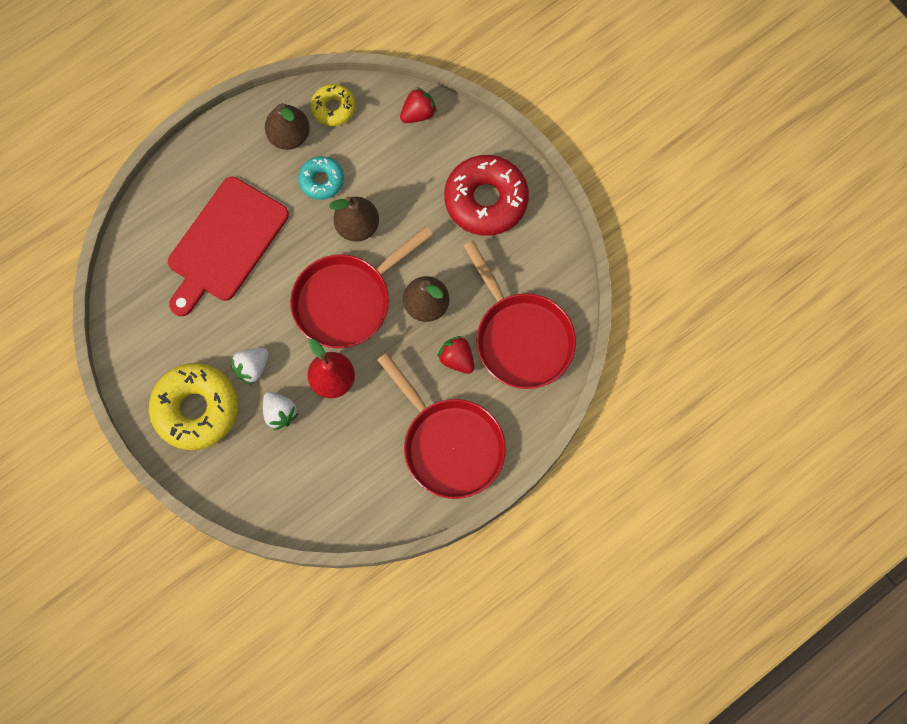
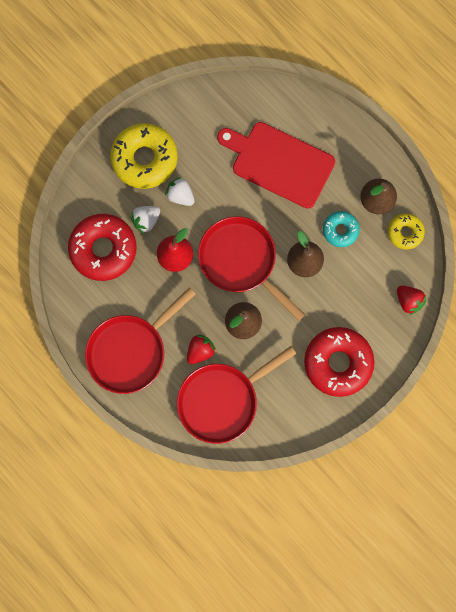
camera: 85 degrees right, 5 degrees up
none -> red donut [68,214,137,281]

